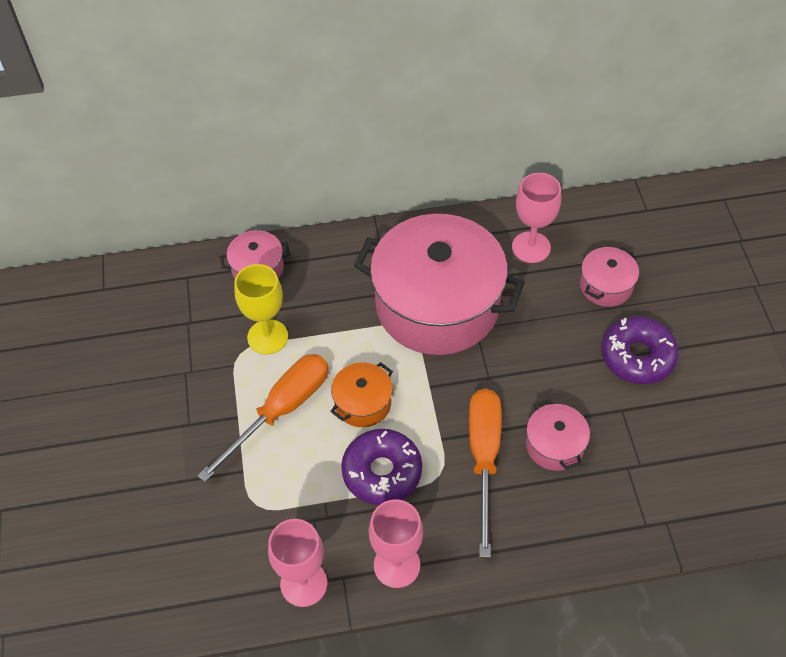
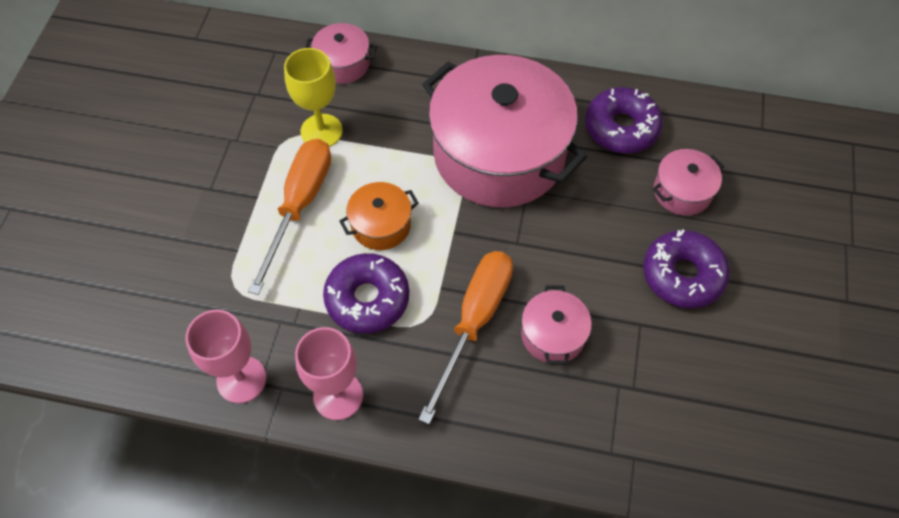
camera: 20 degrees right, 5 degrees up
orange screwdriver [197,354,328,482] -> orange screwdriver turned 45 degrees counterclockwise [248,139,331,295]
pink goblet [512,173,561,263] -> purple donut [585,87,663,153]

